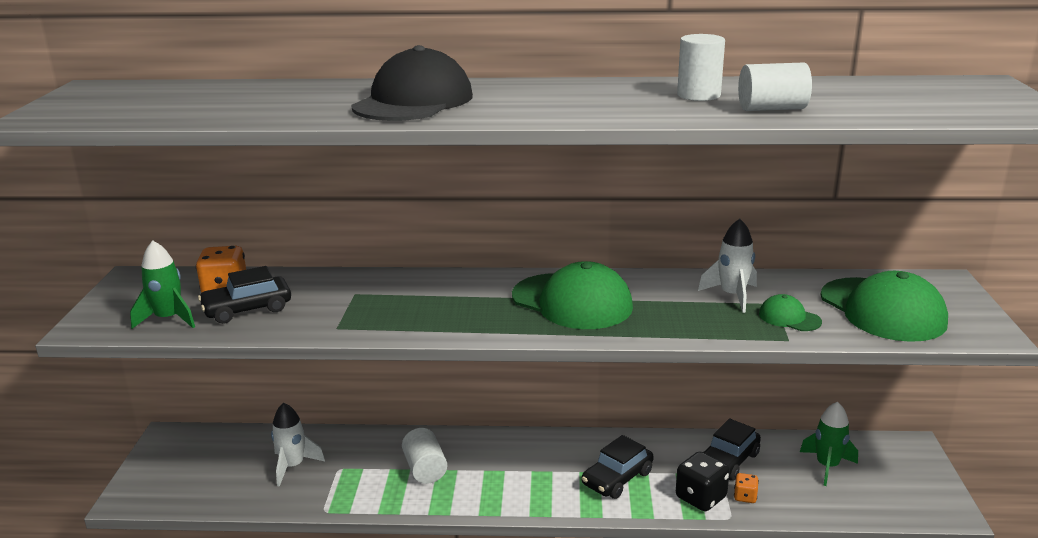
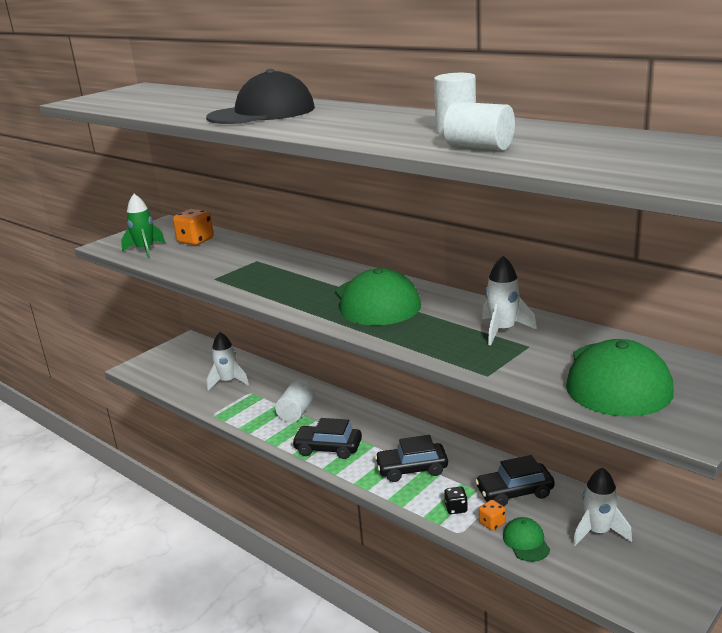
camera: 40 degrees right, 0 degrees up
black car [198,266,291,324] -> black car moved to [292,418,362,459]
black dice [676,451,730,511] -> black dice [444,487,468,514], size x0.54
green cap [759,294,822,331] -> green cap moved to [503,517,550,562]
green rocket [800,402,858,486] -> white rocket [573,467,632,546]

